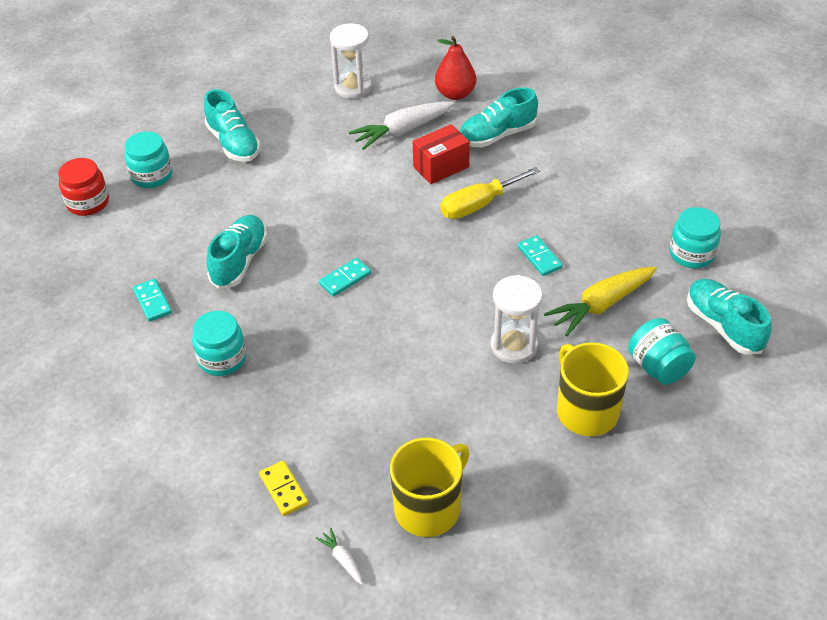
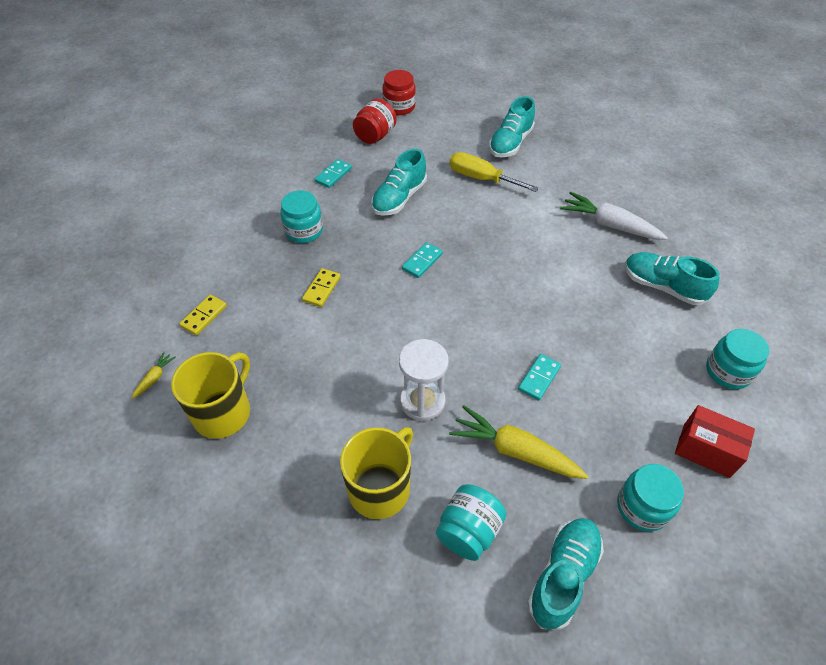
camera: 60 degrees right, 5 degrees up
turquoise jar [125,131,172,188] -> turquoise jar moved to [706,329,769,389]
turquoise shoe [207,215,267,289] -> turquoise shoe turned 135 degrees clockwise [371,149,427,216]
white carrot [316,528,363,585] -> yellow carrot [132,352,176,399]
turquoise domino [319,258,371,297] -> turquoise domino turned 75 degrees counterclockwise [402,242,443,278]
white hourglass [330,23,372,99] -> none
yellow mug [390,438,470,537] -> yellow mug turned 75 degrees counterclockwise [171,352,250,439]
red box [413,124,470,184] -> red box moved to [675,405,755,478]
red pear [435,36,476,100] -> none
yellow screwdriver [440,167,540,219] -> yellow screwdriver moved to [449,152,539,192]
none -> yellow domino [302,268,341,307]
none -> red jar [353,98,397,144]

